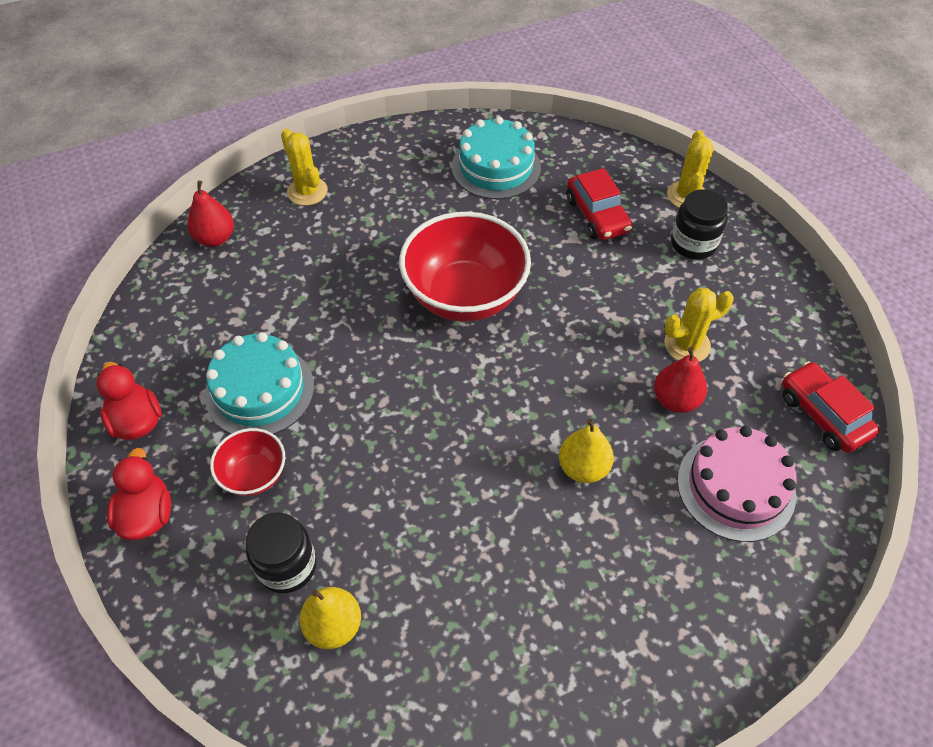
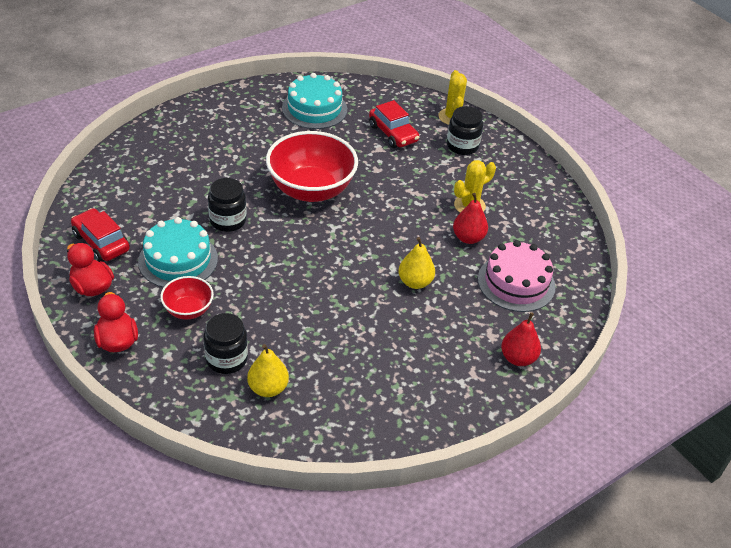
camera: 15 degrees left, 10 degrees down
red pear [187,180,234,247] -> red pear moved to [501,312,541,366]
yellow cactus [281,129,328,206] -> none
red car [782,361,880,453] -> red car moved to [71,208,130,262]
none -> black jar [208,178,247,232]

